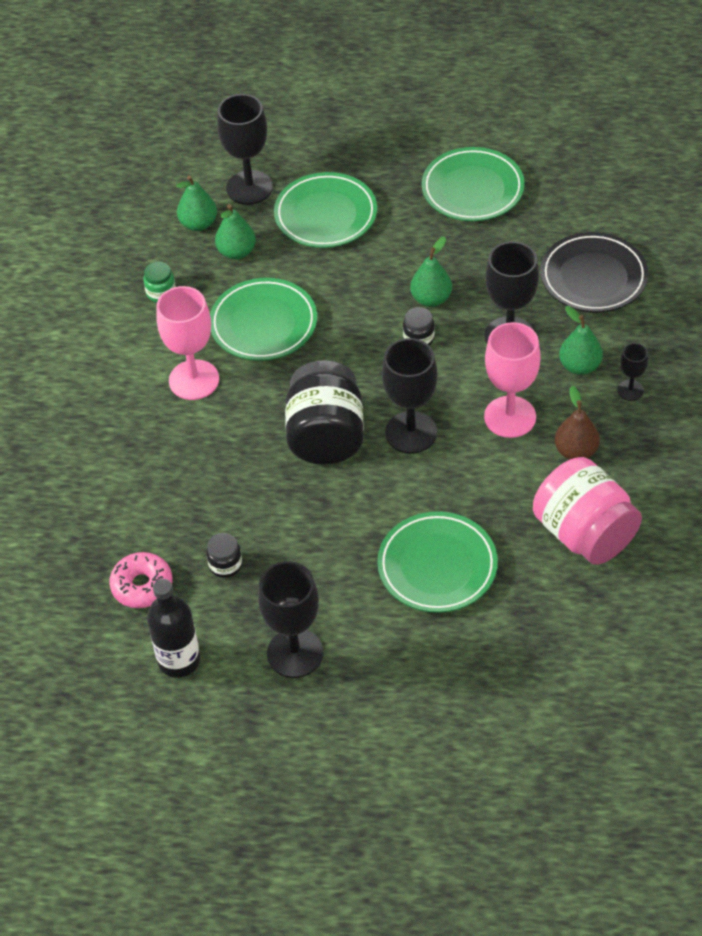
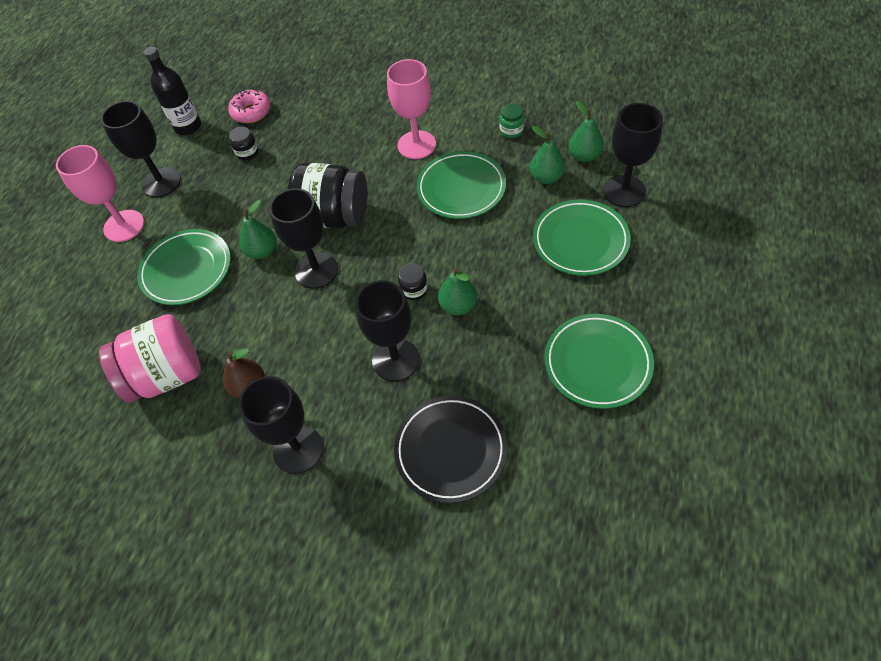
camera: 105 degrees right, 5 degrees up
pink goblet [484,322,541,438] -> pink goblet moved to [56,145,144,242]
green pear [559,306,603,375] -> green pear moved to [239,200,276,259]
black goblet [617,343,648,401] -> black goblet [238,376,323,474], size x1.96

